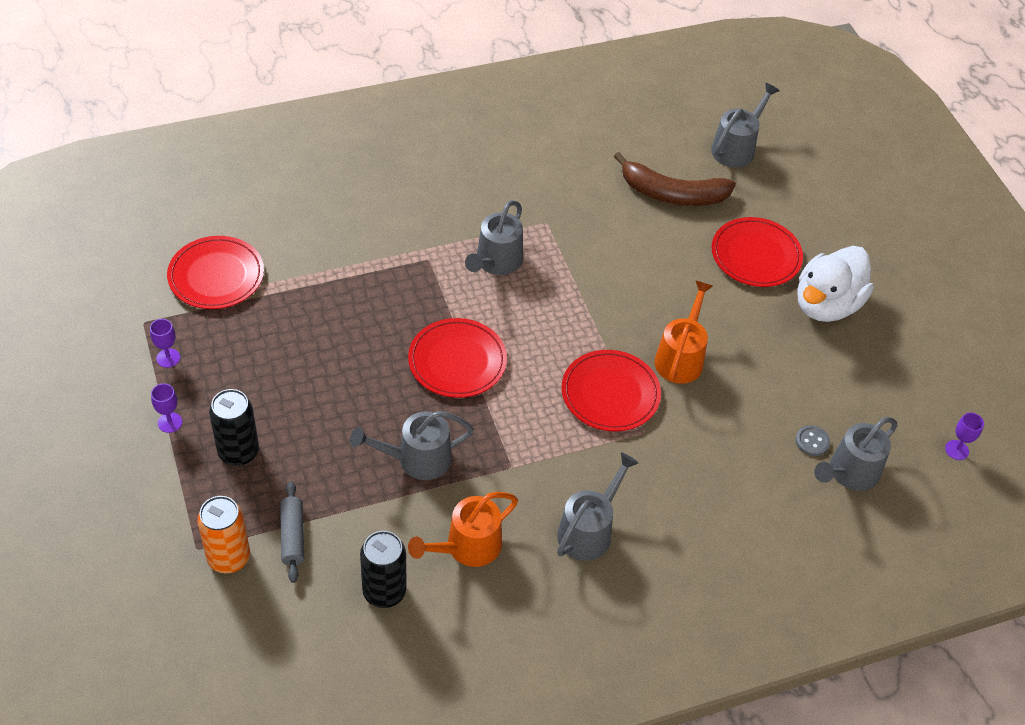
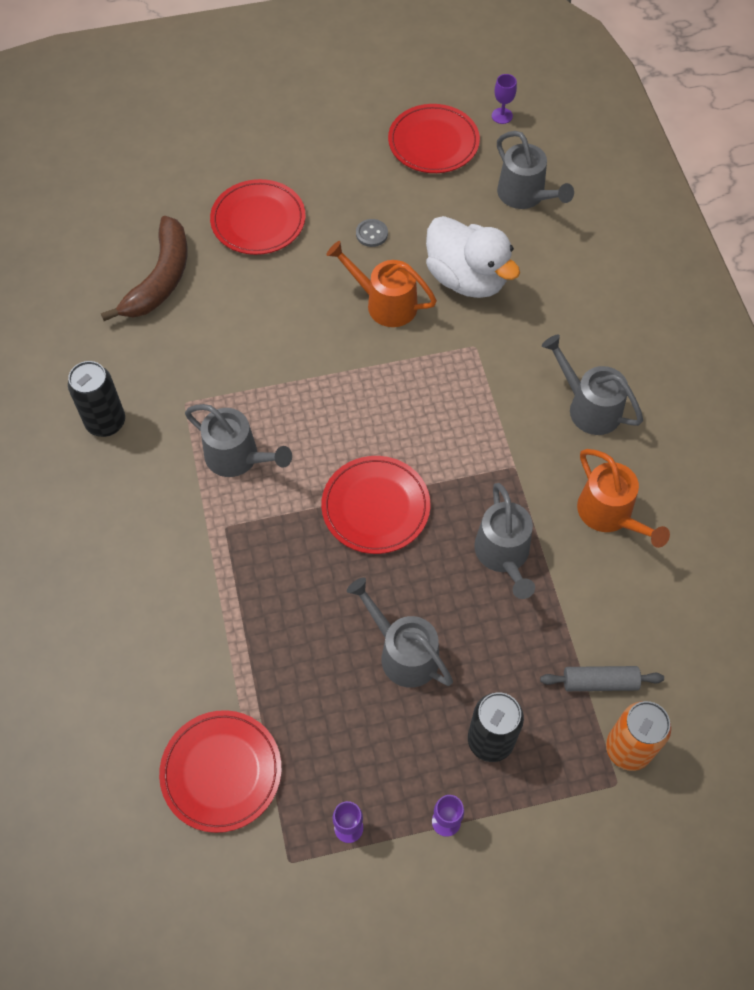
camera: 80 degrees left, 10 degrees up
black can [360,531,407,608] -> black can moved to [68,361,125,437]
red plate [562,350,661,432] -> red plate moved to [388,104,480,173]
grey watering can [711,82,780,168] -> grey watering can moved to [347,577,453,688]
grey button [796,425,830,456] -> grey button moved to [356,219,388,247]
white duck [797,246,874,322] -> white duck moved to [426,216,520,298]

